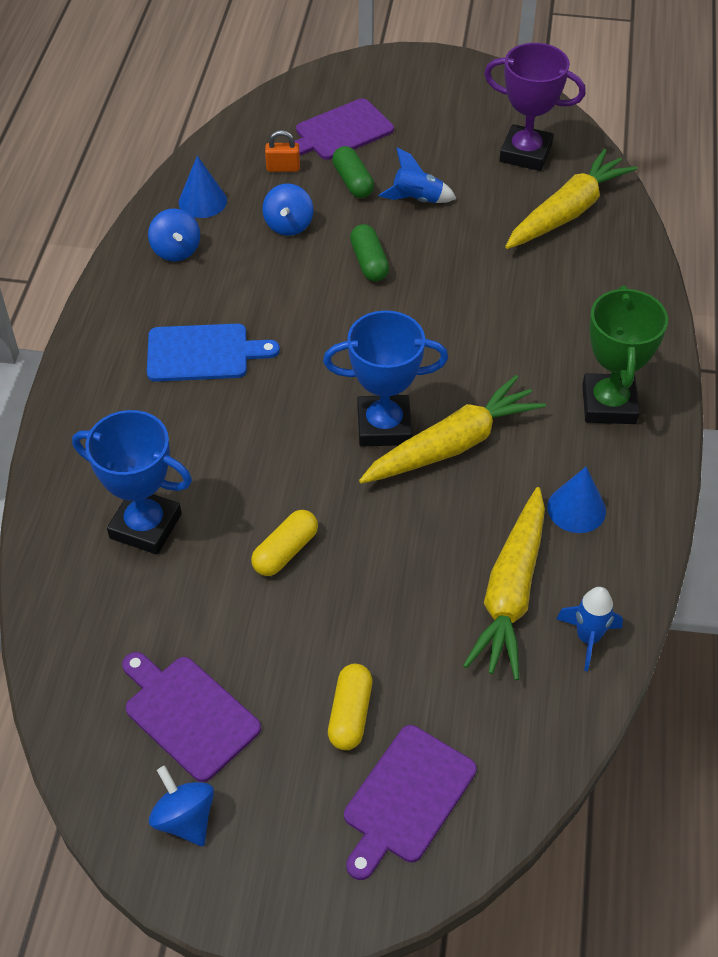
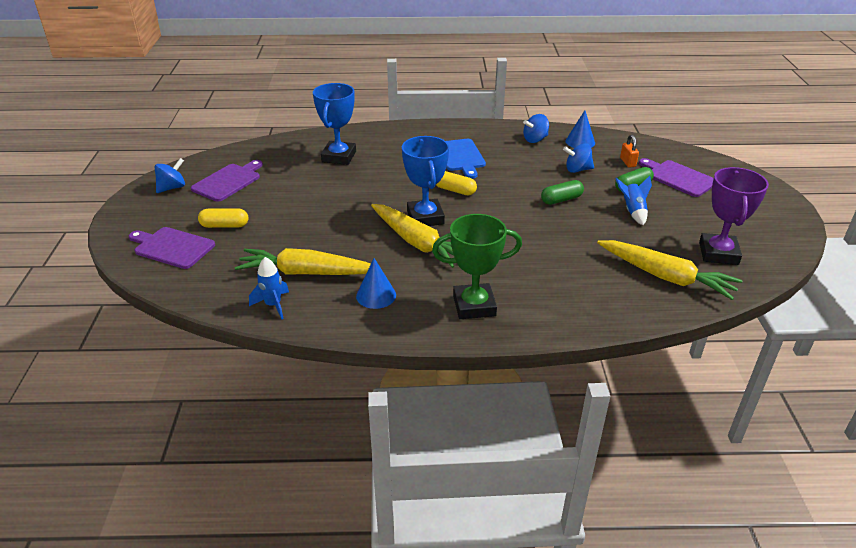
camera: 80 degrees right, 15 degrees down
yellow capsule [251,510,318,576] -> yellow capsule moved to [436,171,477,195]

